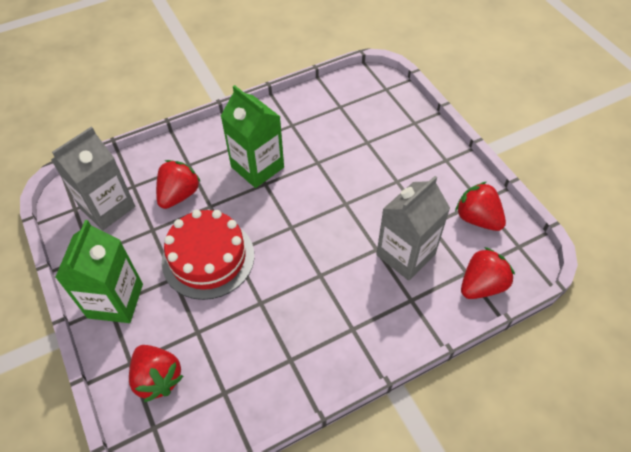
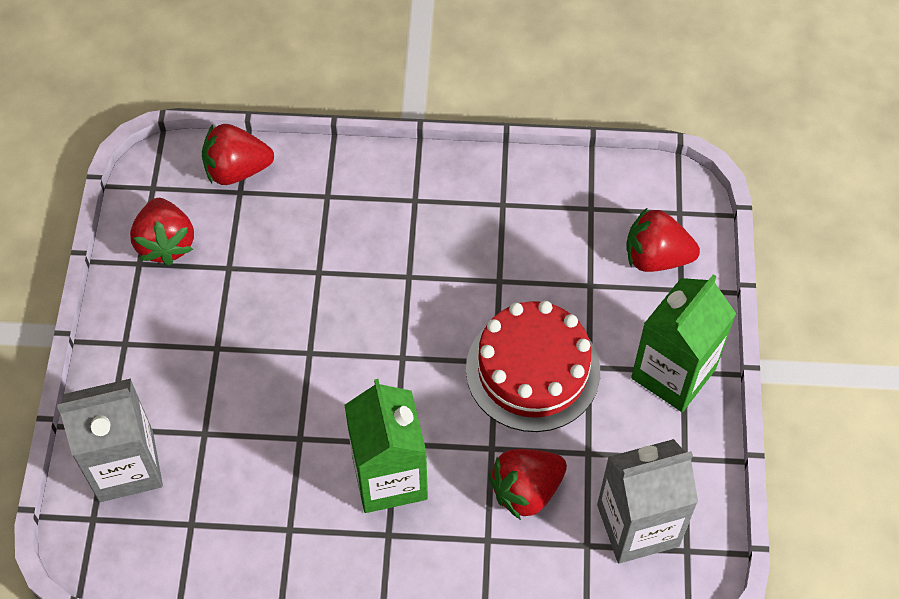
camera: 150 degrees left, 5 degrees up
red strawberry [129,345,183,402] -> red strawberry turned 75 degrees counterclockwise [627,207,700,272]
grey carton [376,176,450,281] -> grey carton moved to [57,379,163,502]

